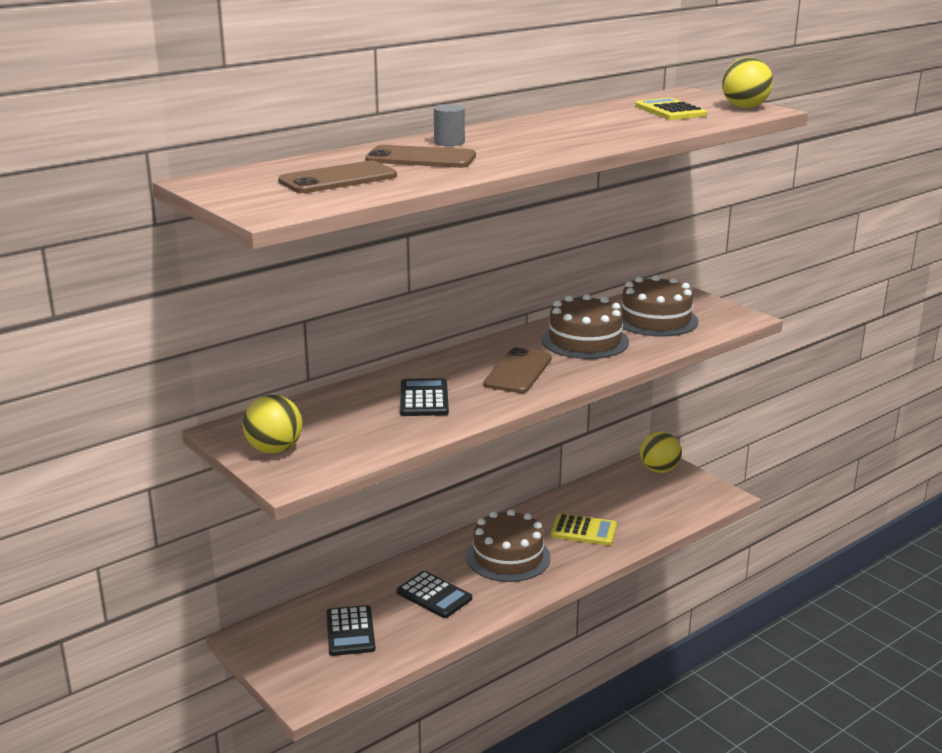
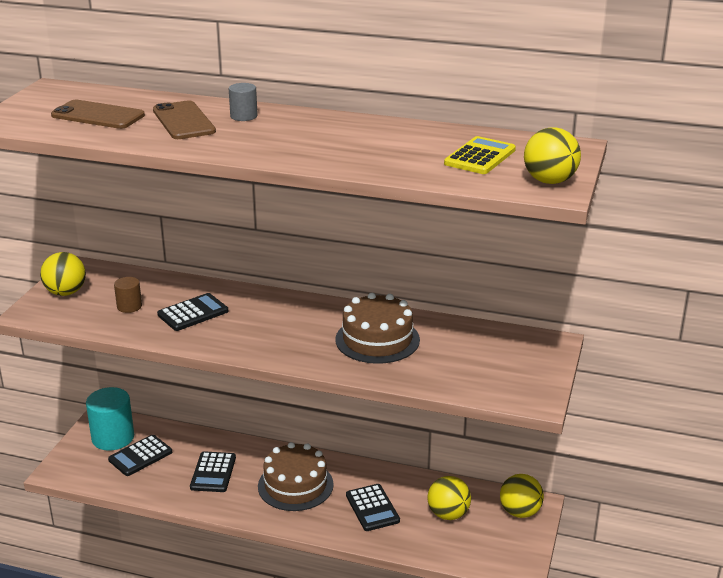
camera: 55 degrees right, 5 degrees up
brown phone [484,347,552,393] -> none
yellow calculator [551,513,617,546] -> black calculator [346,484,400,531]
brown cake [621,275,698,337] -> none
none -> turquoise cylinder [86,387,134,451]
none -> brown cylinder [114,277,142,313]
none -> yellow ball [427,476,471,520]

